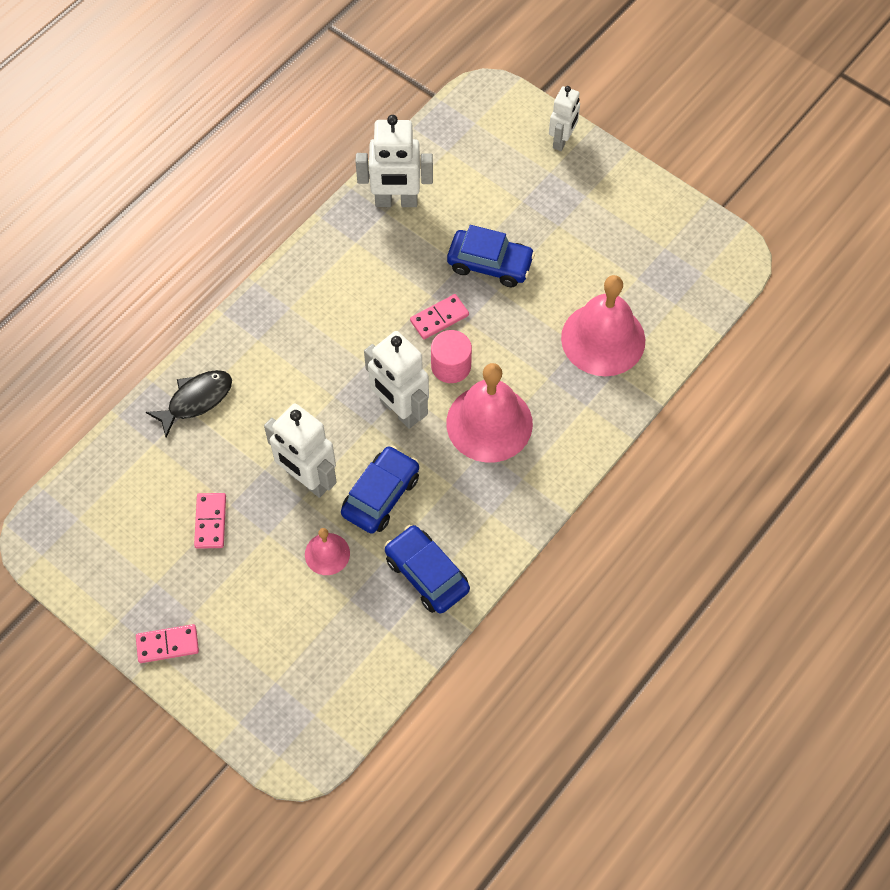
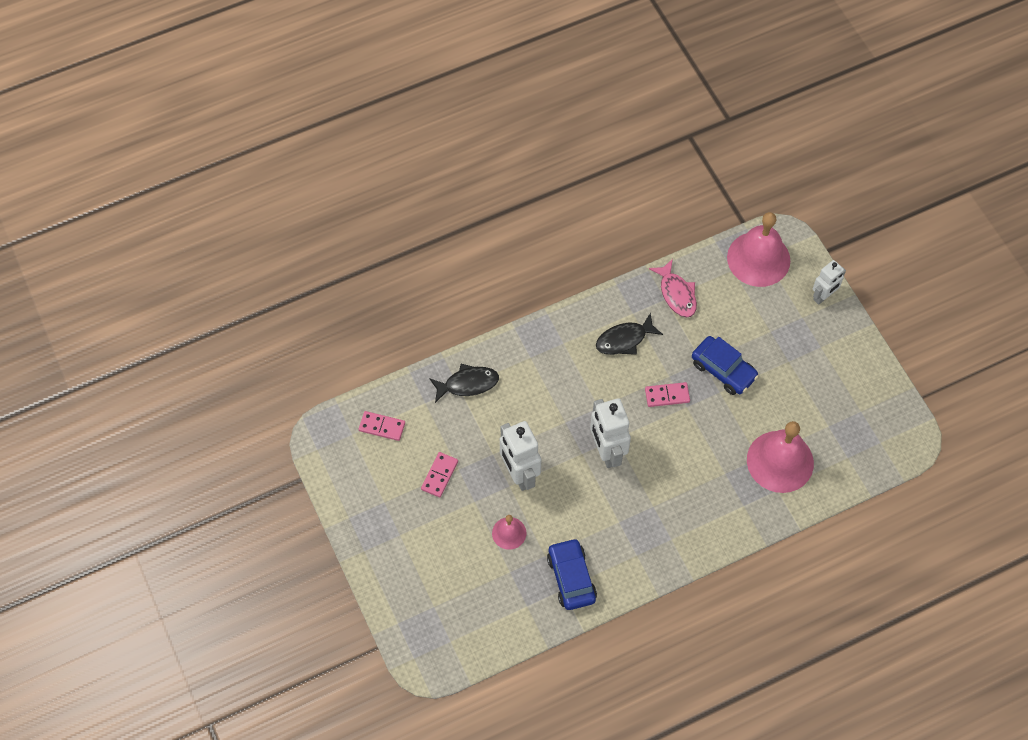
camera: 25 degrees right, 0 degrees up
pink domino [136,624,199,663] -> pink domino moved to [359,411,405,441]
blue car [341,445,419,534] -> none
white robot [355,115,433,207] -> pink fish [649,259,697,317]
pink cylinder [431,330,472,383] -> none
pink bell [446,363,533,463] -> pink bell moved to [727,212,790,287]
none -> black fish [596,313,663,355]

